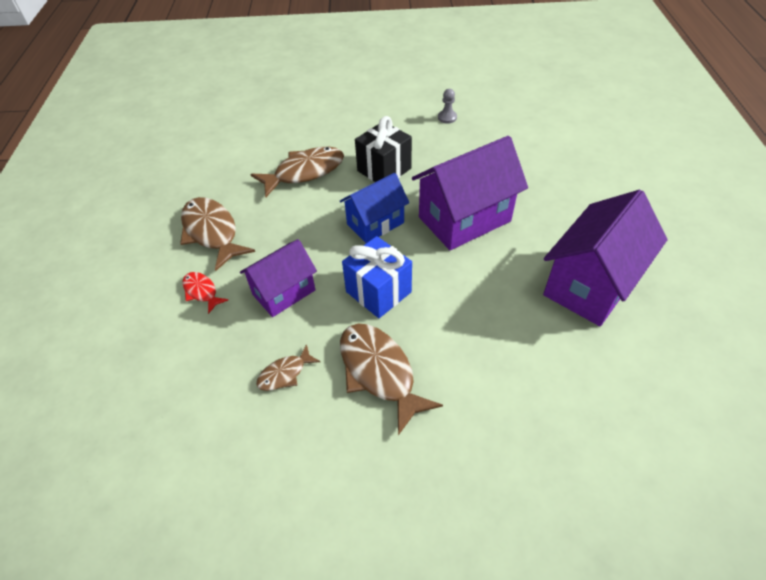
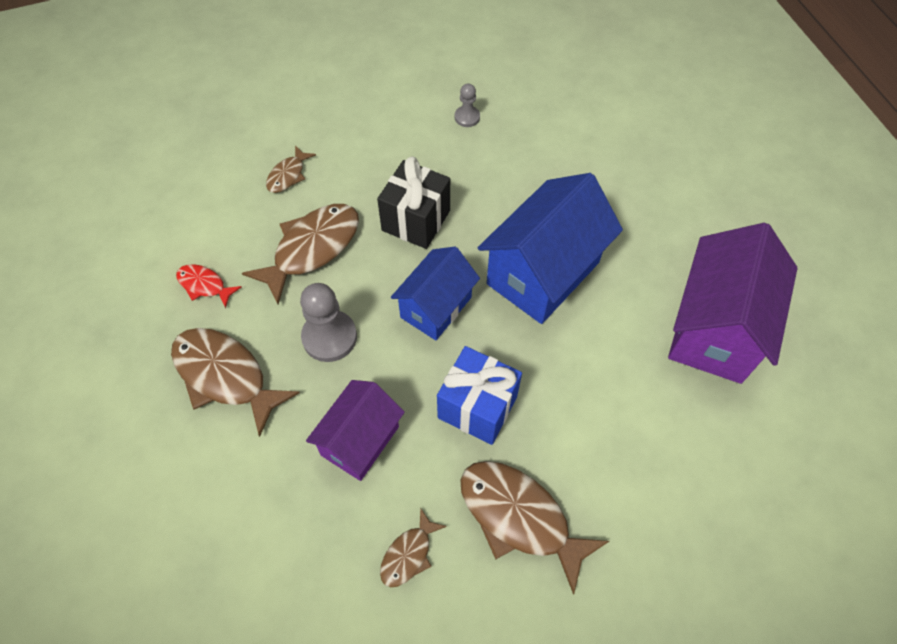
camera: 20 degrees left, 10 degrees up
red fish [182,272,228,314] -> red fish moved to [176,264,242,308]
purple house [412,136,528,250] -> blue house [478,173,623,324]
none -> brown fish [266,145,316,193]
none -> grey pawn [300,283,357,362]

